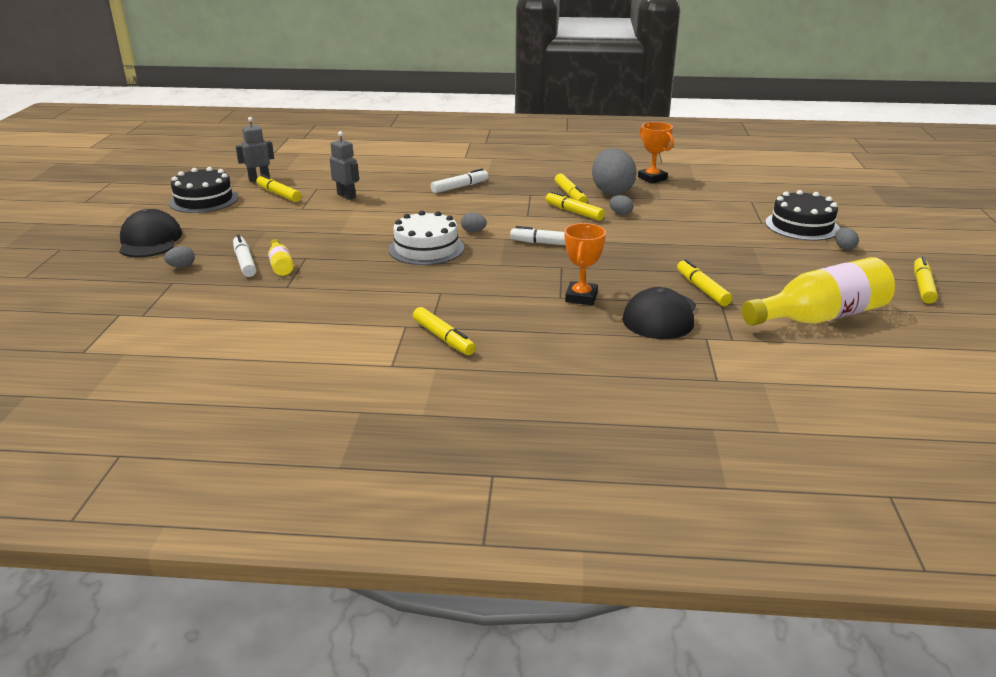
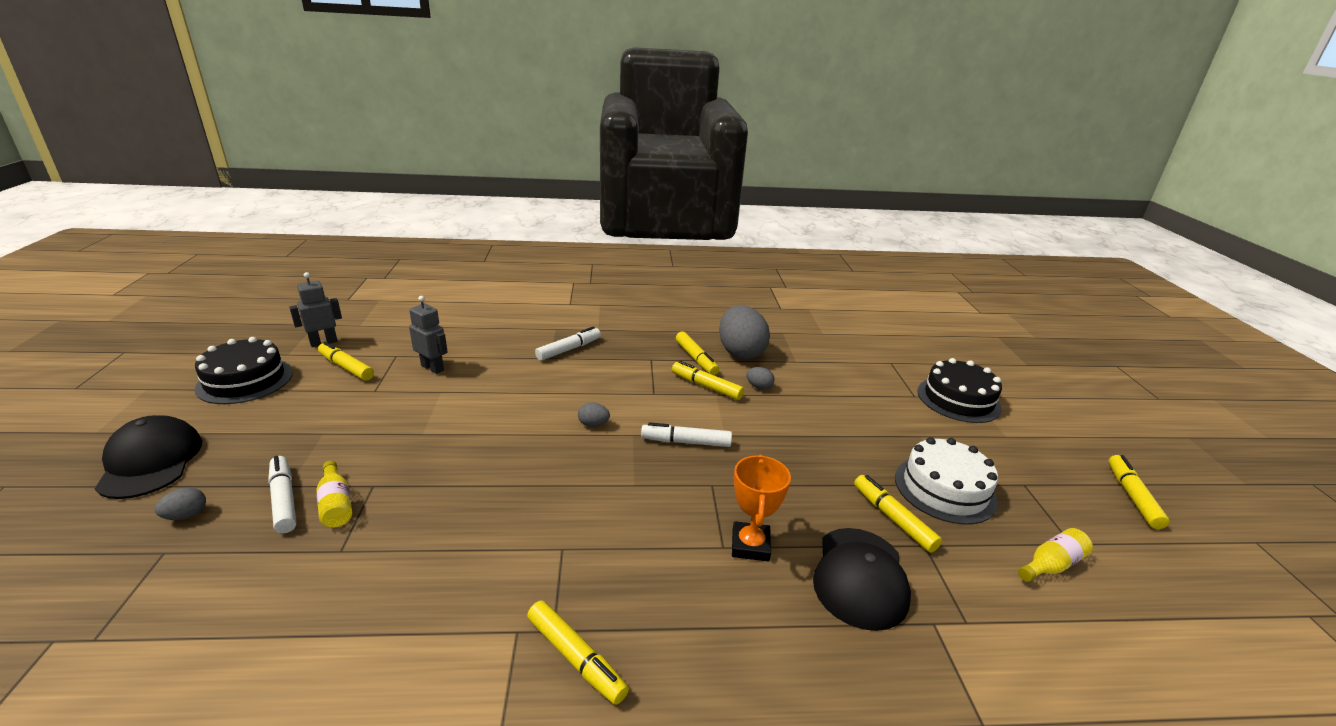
camera: 10 degrees left, 0 degrees up
white cake [389,211,464,265] -> white cake moved to [895,437,998,525]
orange trophy [638,122,674,183] -> none
yellow bottle [742,257,895,326] -> yellow bottle [1018,528,1093,582], size x0.45
grey egg [835,228,859,250] -> none

